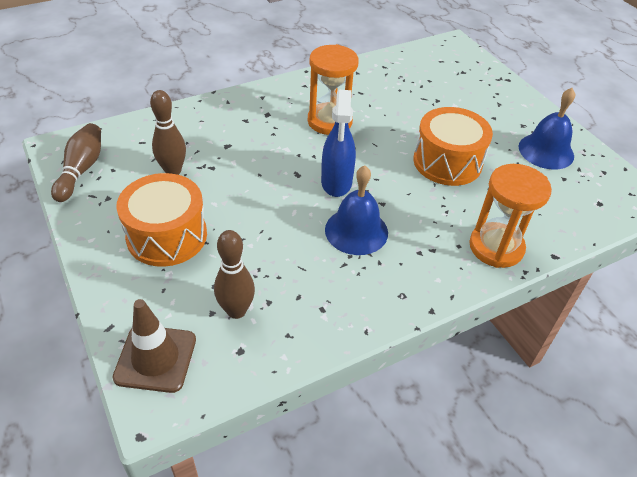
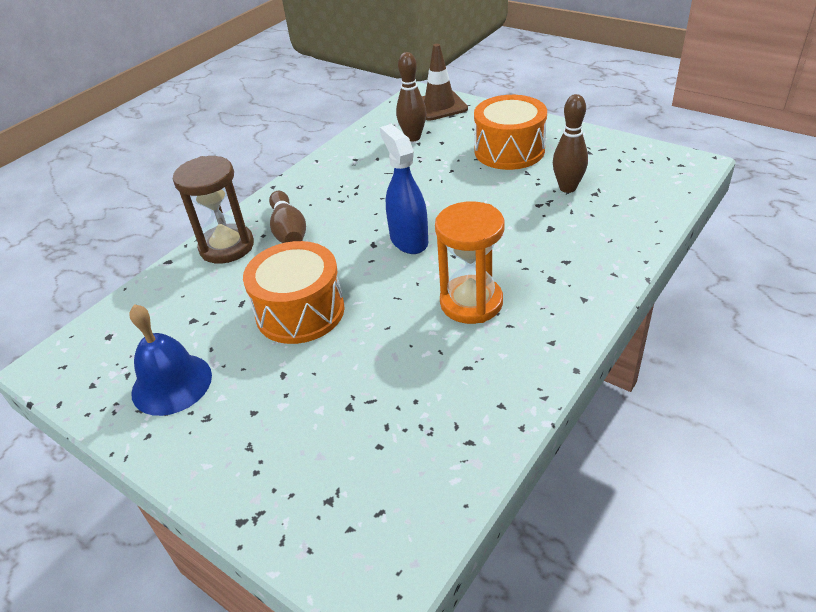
camera: 160 degrees right, 5 degrees down
brown bowling pin [51,123,101,202] -> brown bowling pin moved to [269,191,306,243]
blue bell [325,166,388,255] -> none
orange hourglass [469,164,552,268] -> brown hourglass [173,156,254,264]

